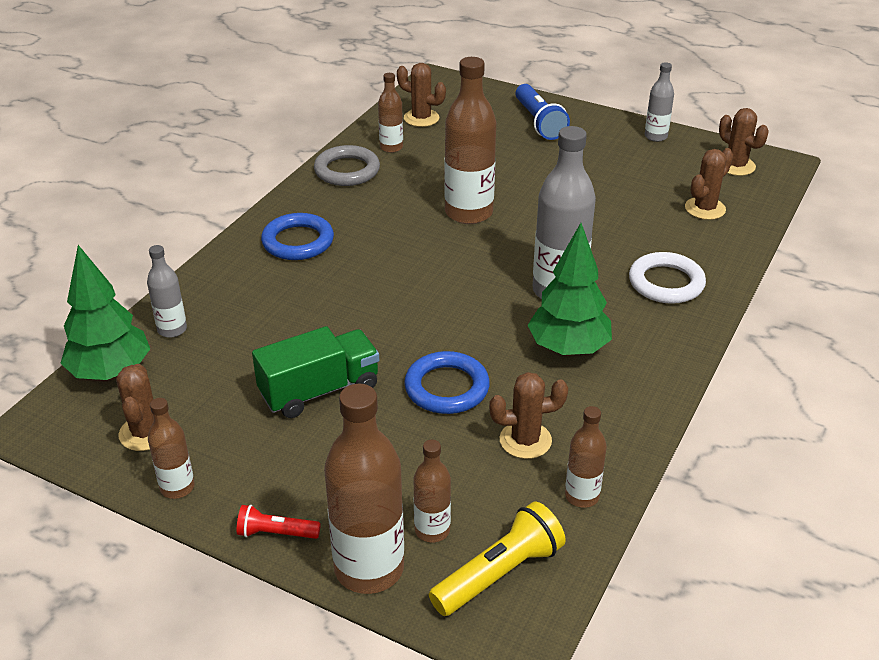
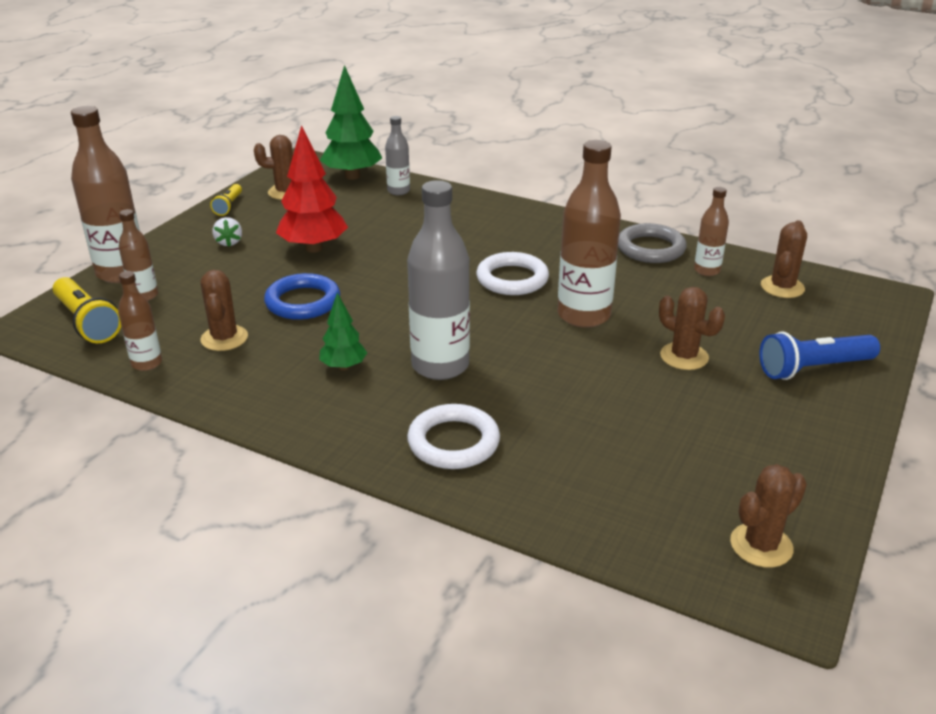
camera: 90 degrees right, 5 degrees down
brown bottle [148,398,195,499] -> yellow flashlight [210,184,242,216]
red flashlight [237,505,321,539] -> none
green truck [252,326,379,418] -> red tree [276,125,348,253]
blue ring [261,213,334,260] -> none
green tree [528,223,612,356] -> green tree [319,293,367,371], size x0.56
grey bottle [645,62,674,142] -> none
brown cactus [685,148,733,220] -> brown cactus moved to [659,287,725,370]
none -> white strawberry [213,217,242,247]
none -> white ring [476,252,549,295]

